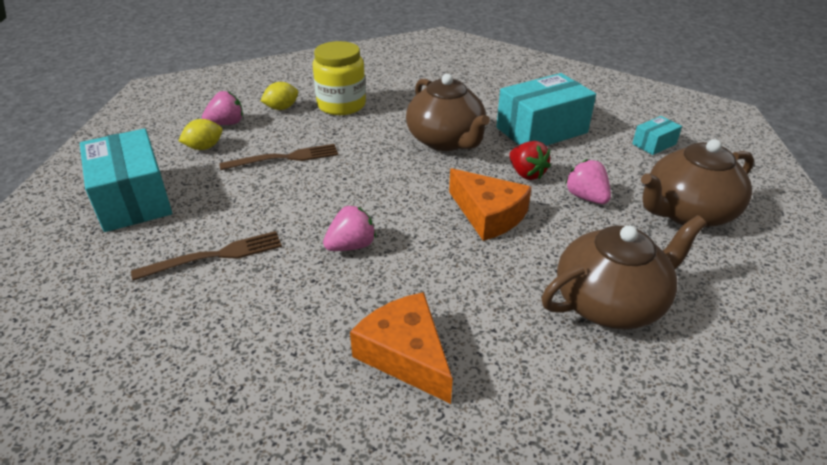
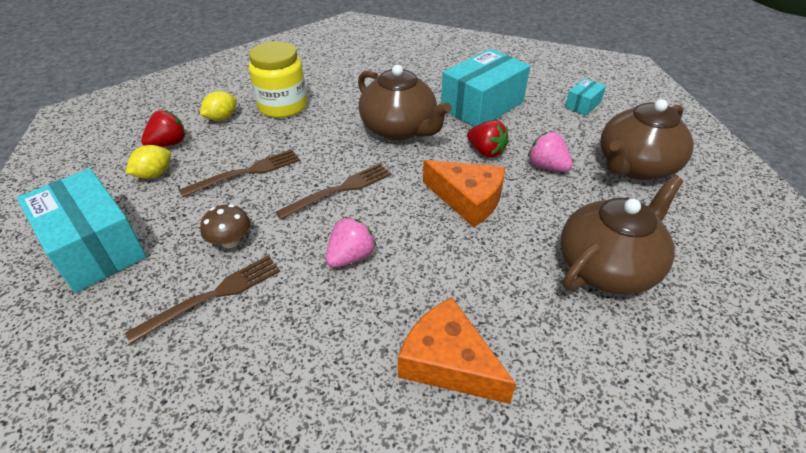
camera: 15 degrees left, 5 degrees up
pink strawberry [202,91,243,125] -> red strawberry [141,110,186,147]
none -> brown mushroom [200,204,251,248]
none -> brown fork [276,163,392,220]

